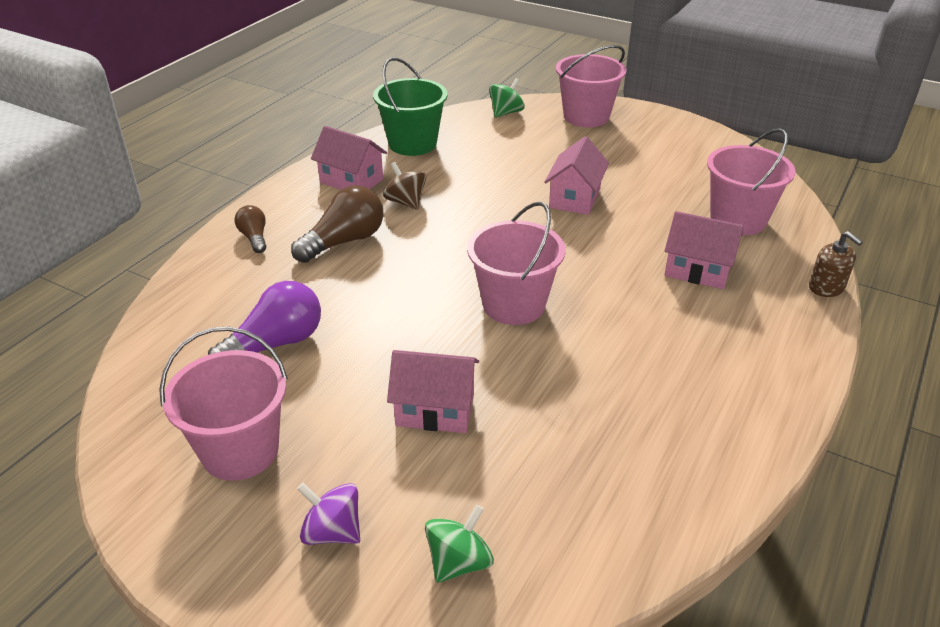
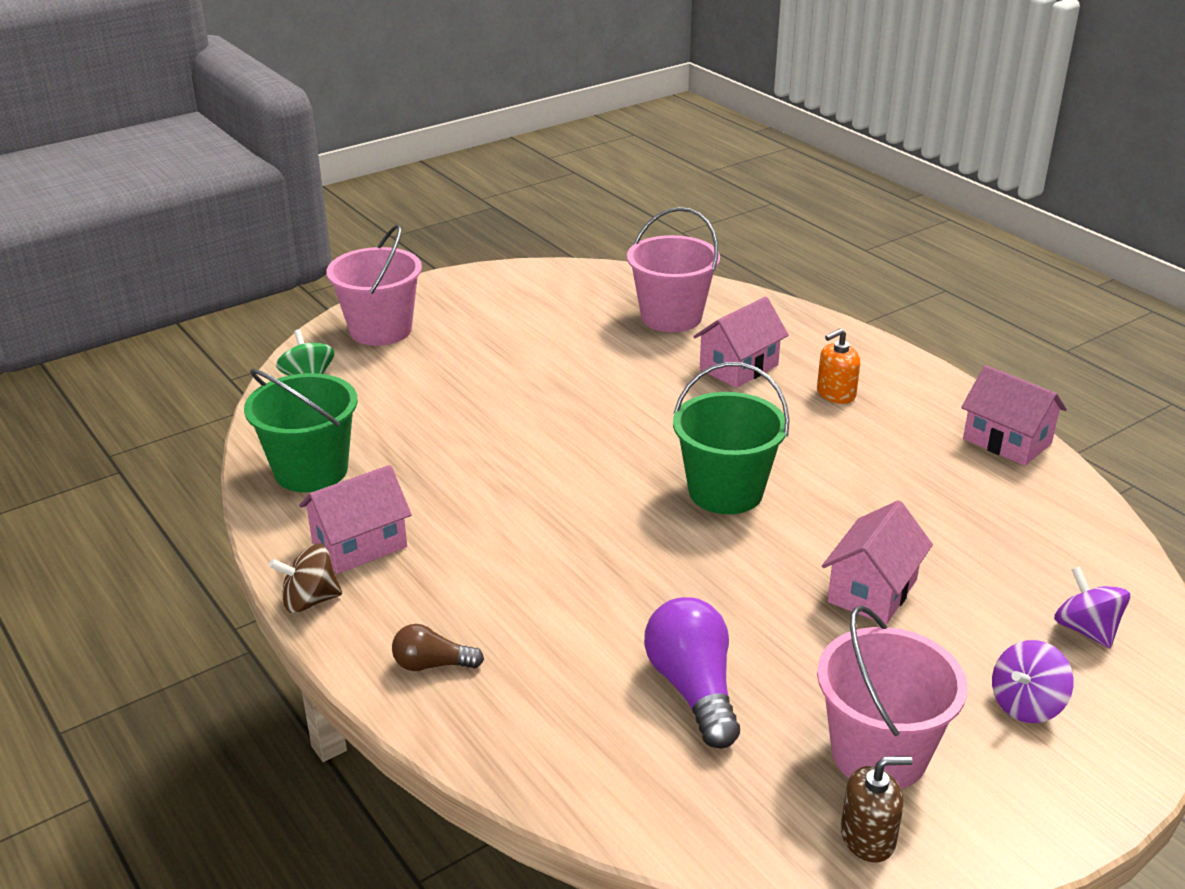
camera: 65 degrees left, 5 degrees down
brown light bulb [291,185,383,263] -> none
brown spinning top [383,162,426,210] -> brown spinning top moved to [269,543,342,613]
green spinning top [425,505,494,583] -> purple spinning top [1054,566,1131,648]
pink bucket [467,202,566,325] -> green bucket [673,362,790,514]
pink house [544,136,609,215] -> pink house moved to [961,365,1067,466]
brown soap dispenser [809,231,863,297] -> brown soap dispenser moved to [841,756,913,862]
none -> orange soap dispenser [817,328,860,404]

